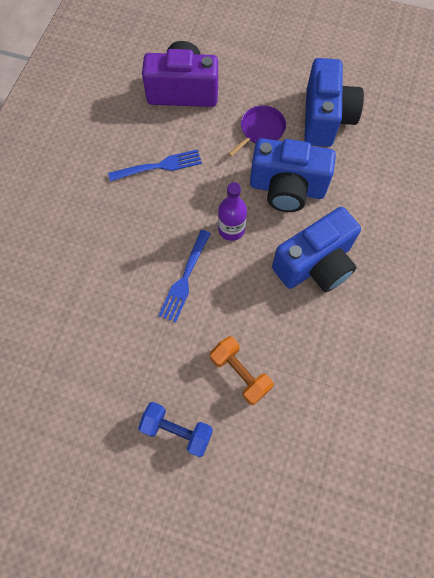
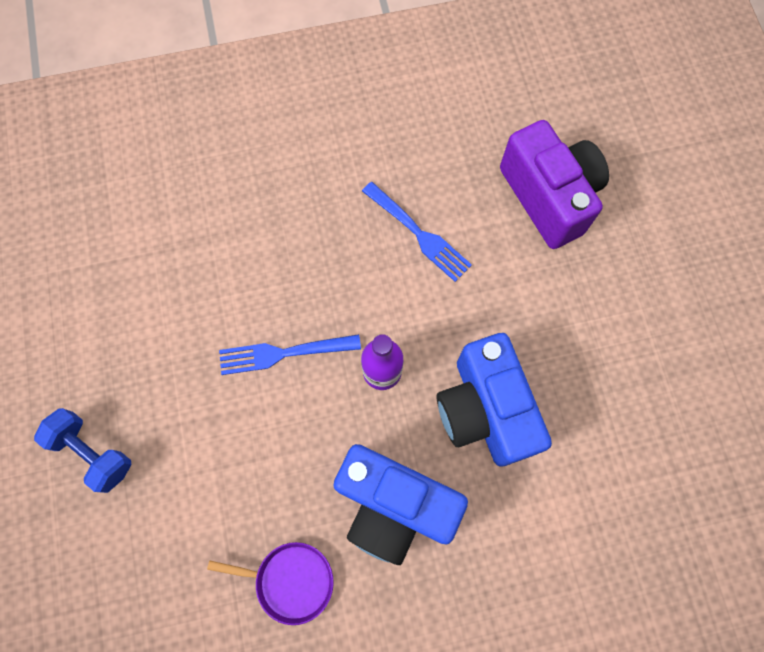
camera: 60 degrees right, 5 degrees up
blue dumbbell [138,402,213,457] -> blue dumbbell turned 45 degrees counterclockwise [34,408,131,493]
orange dumbbell [210,336,274,405] -> none
purple pan [228,105,286,157] -> purple pan moved to [207,542,334,625]
blue camera [304,58,364,147] -> none

